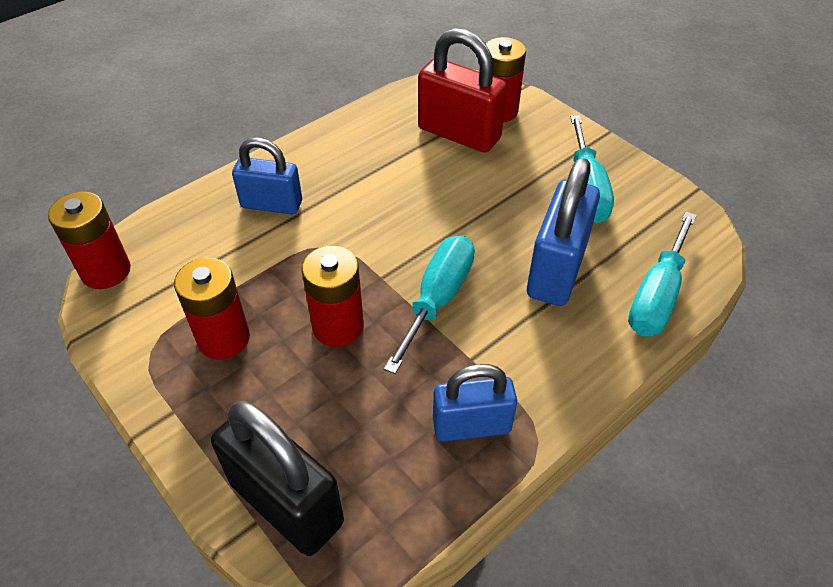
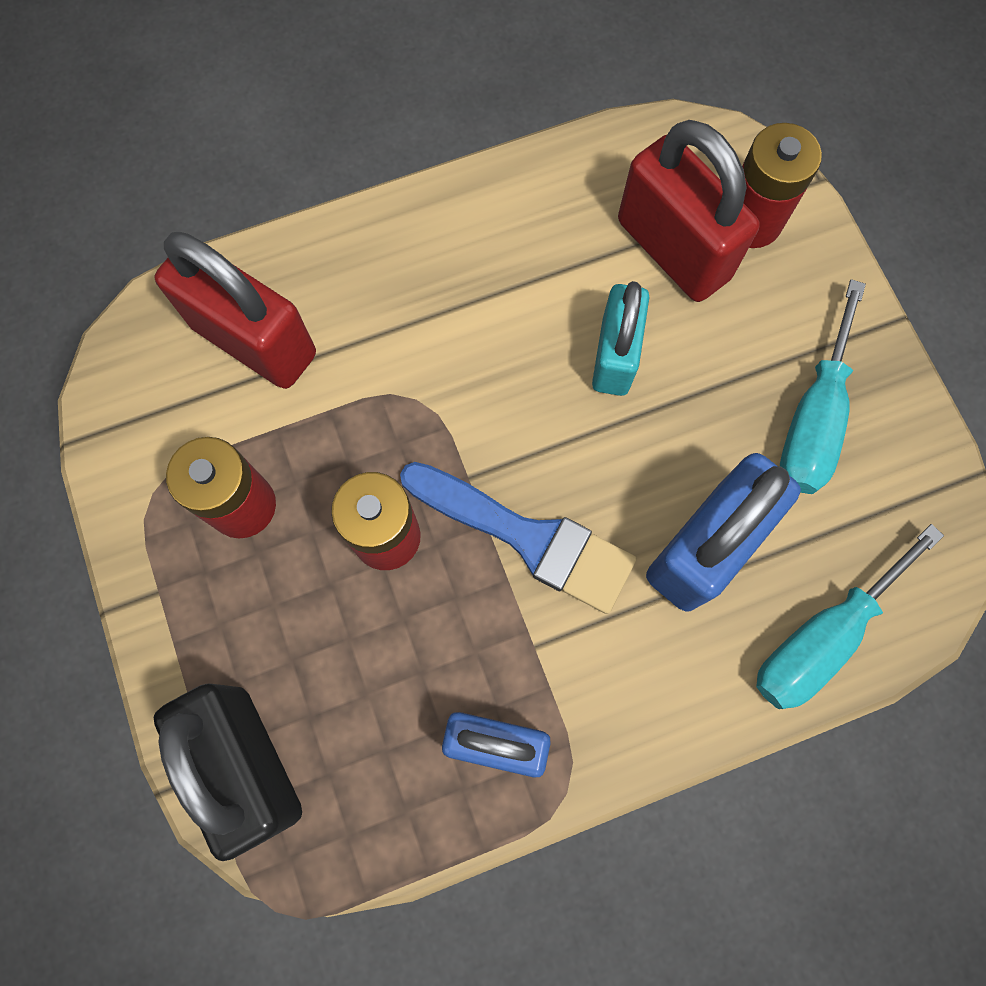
camera: 20 degrees right, 25 degrees up
red battery [48,192,131,289] -> none
blue padlock [232,138,302,214] -> none
turquoise screwdriver [384,235,475,374] -> blue brush [400,462,636,614]
none -> red padlock [155,231,316,389]
none -> turquoise padlock [592,281,649,396]

